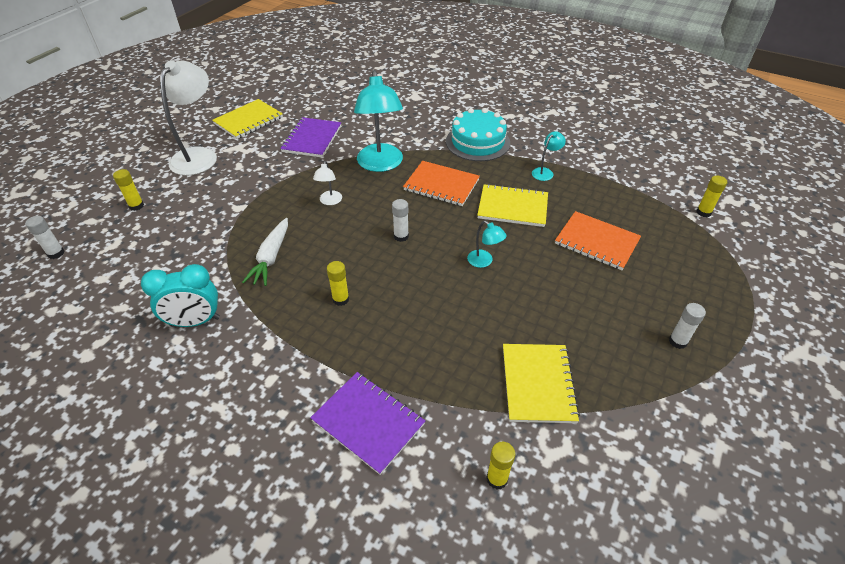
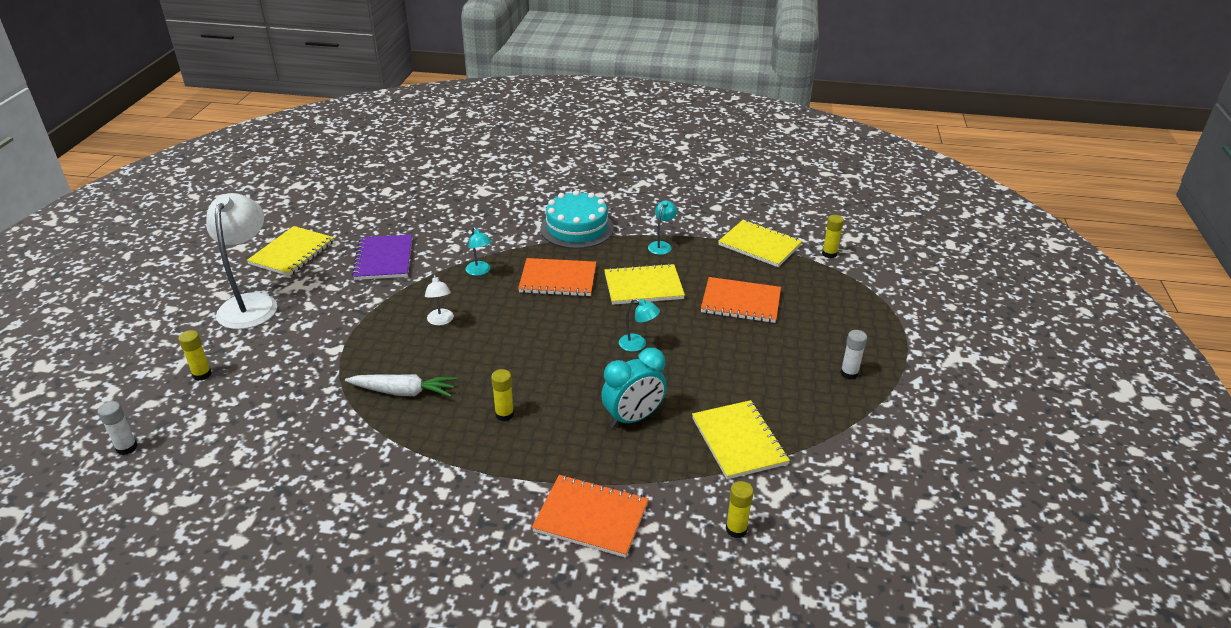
camera: 20 degrees left, 10 degrees down
turquoise clock [141,264,220,327] -> turquoise clock moved to [601,348,667,428]
white carrot [242,218,288,286] -> white carrot turned 75 degrees counterclockwise [345,374,457,397]
purple notebook [310,372,425,475] -> orange notebook [532,475,649,558]
turquoise lamp [354,70,403,172] -> turquoise lamp [466,227,492,276], size x0.45
white glue stick [392,199,409,242] -> none
none -> yellow notebook [718,220,802,267]

